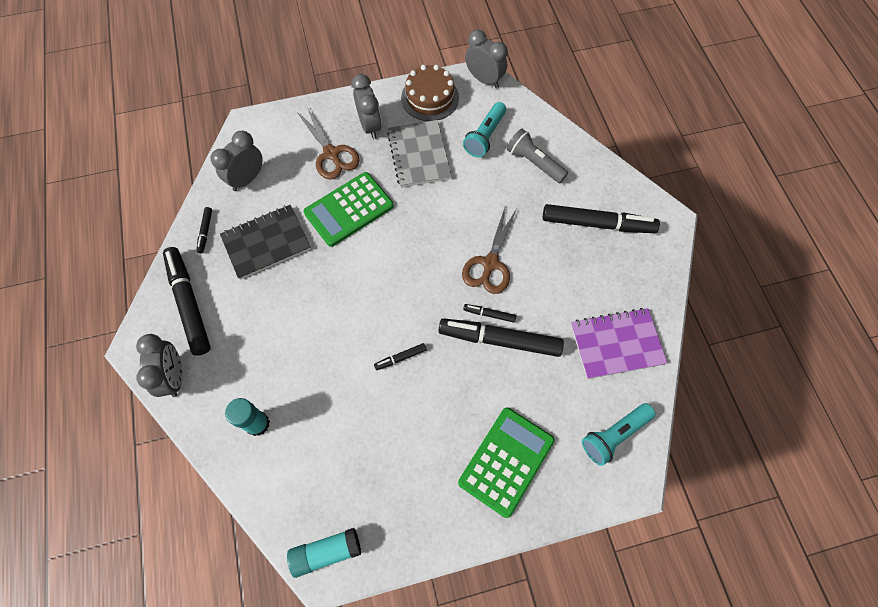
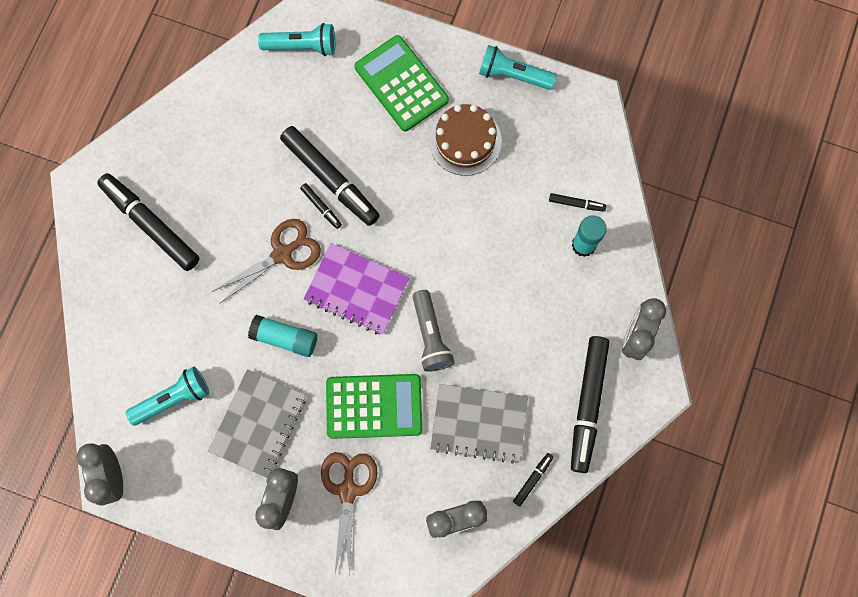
camera: 145 degrees left, 10 degrees up
black notebook [220,205,311,280] -> grey notebook [430,384,528,464]
turquoise glue stick [287,528,361,578] -> turquoise glue stick moved to [248,315,317,357]
black marker [374,343,427,370] -> black marker moved to [549,193,606,212]
brown cake [401,65,459,121] -> brown cake moved to [429,104,502,176]
green calculator [458,408,555,518] -> green calculator turned 75 degrees clockwise [354,35,449,131]
grey flashlight [506,129,568,183] -> grey flashlight moved to [413,290,455,372]
purple notebook [571,308,667,379] -> purple notebook moved to [304,243,410,335]
none -> turquoise flashlight [479,45,557,90]

